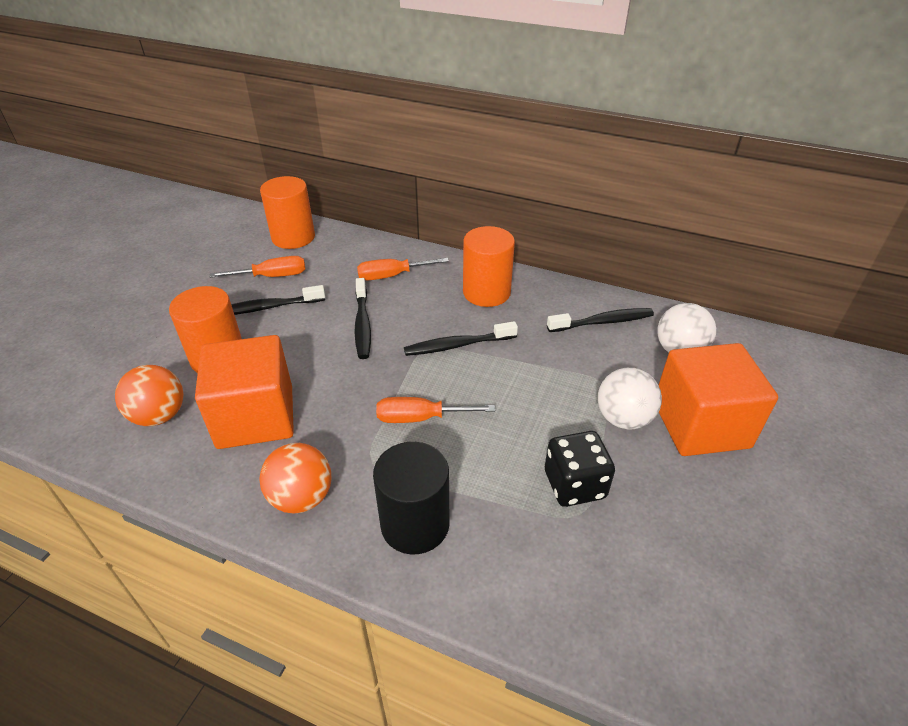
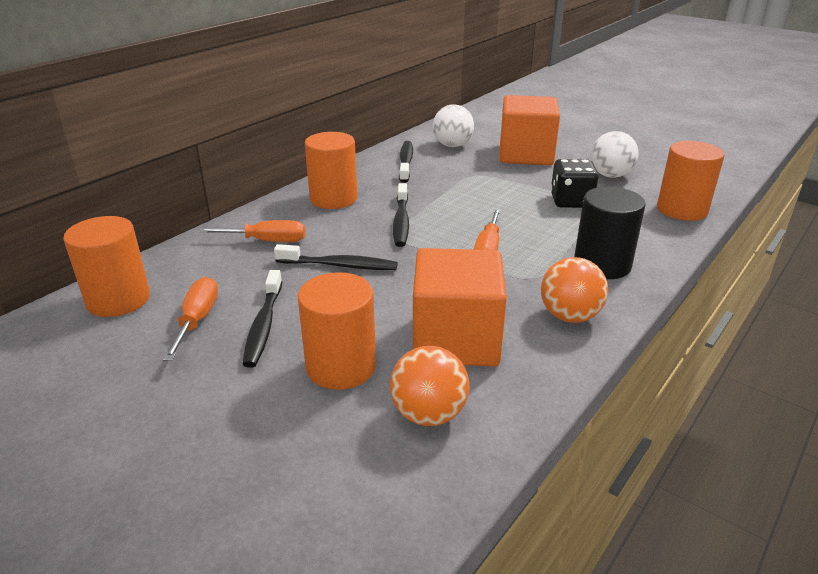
camera: 75 degrees left, 10 degrees down
orange screwdriver [357,258,449,280] -> orange screwdriver turned 90 degrees counterclockwise [198,220,305,242]
white ball [598,368,662,429] -> white ball moved to [591,131,638,178]
none -> orange cylinder [657,141,725,221]

